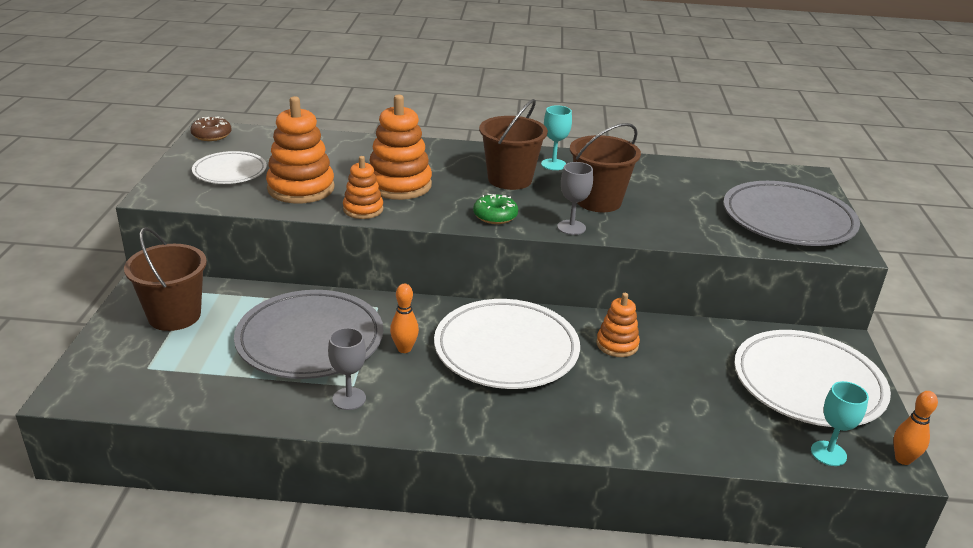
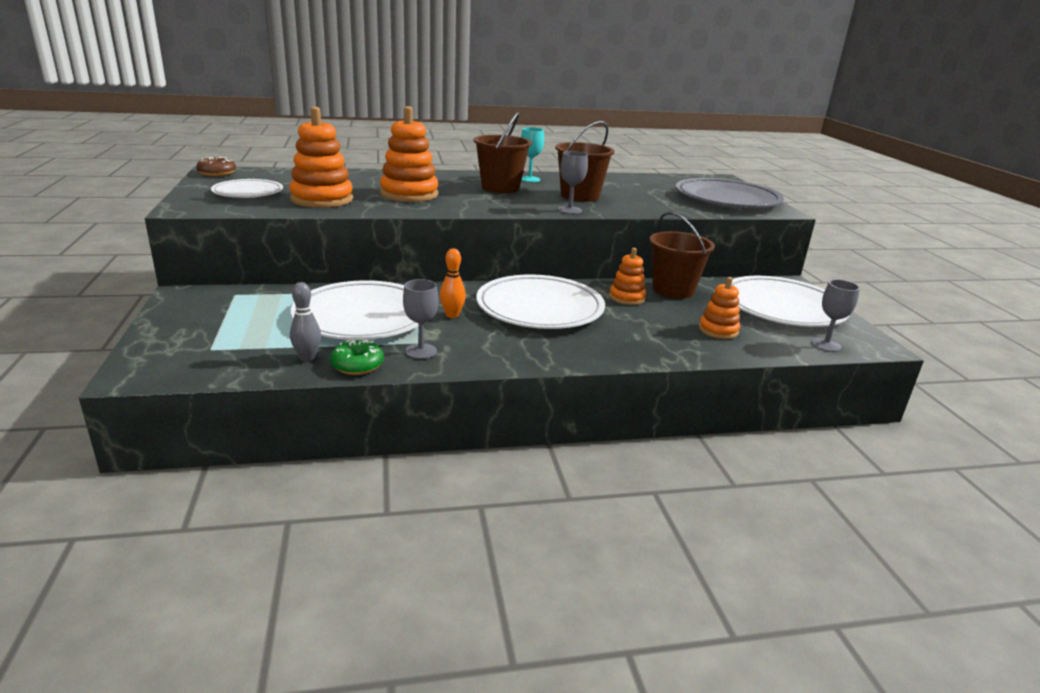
camera: 15 degrees left, 5 degrees down
brown bucket [124,227,207,331] -> brown bucket moved to [649,211,715,299]
grey plate [234,290,383,379] -> white plate [291,280,418,340]
orange stacking toy [343,156,383,219] -> orange stacking toy moved to [699,277,740,339]
green donut [473,194,518,224] -> green donut moved to [330,340,384,375]
turquoise goblet [811,381,869,466] -> grey goblet [811,279,860,352]
orange bowling pin [893,391,938,465] -> none
none -> grey bowling pin [290,282,321,362]

